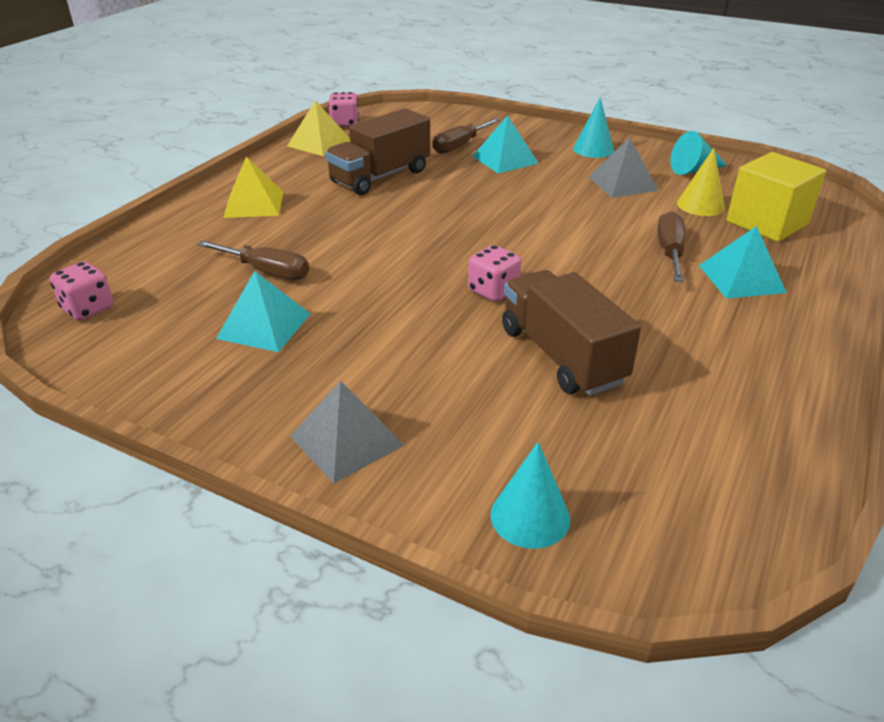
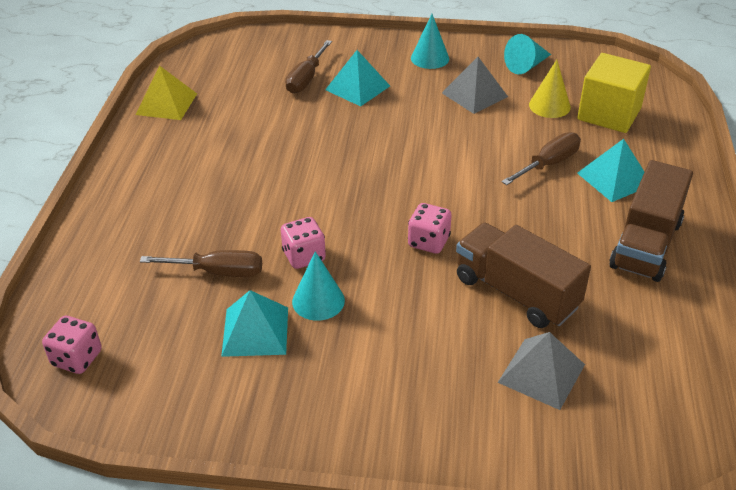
camera: 20 degrees left, 5 degrees up
yellow pyramid [223,157,283,218] -> none
grey pyramid [290,381,405,484] -> grey pyramid moved to [498,332,585,410]
brown truck [325,108,430,195] -> brown truck moved to [609,160,693,282]
pink dice [328,92,359,127] -> pink dice moved to [281,217,326,269]
turquoise cone [491,442,570,549] -> turquoise cone moved to [292,251,345,321]
brown screwdriver [657,211,685,282] -> brown screwdriver turned 60 degrees clockwise [501,132,581,185]

